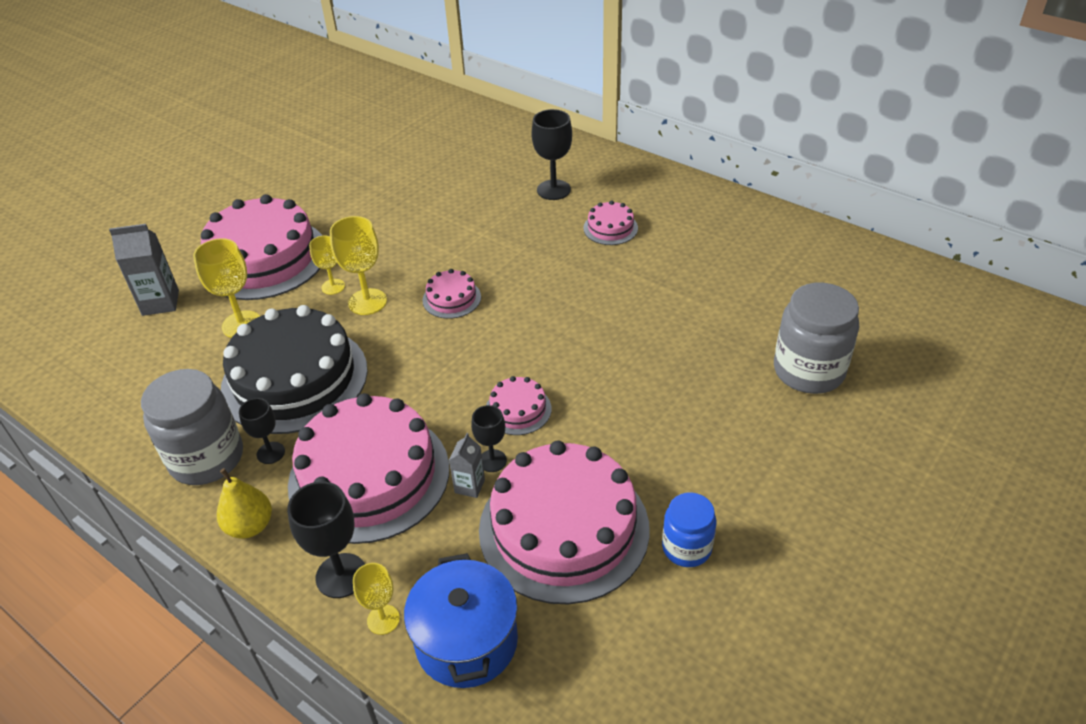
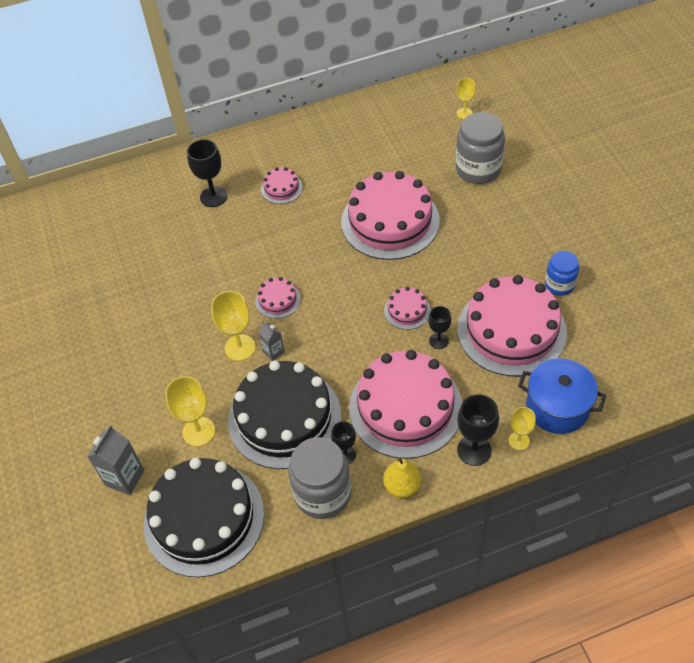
camera: 55 degrees left, 10 degrees up
pink cake [201,194,323,300] -> pink cake moved to [341,171,440,260]
yellow goblet [309,236,345,295] -> yellow goblet moved to [456,78,476,119]
grey carton [449,433,485,498] -> grey carton moved to [258,321,285,361]
none -> black cake [144,458,264,577]

